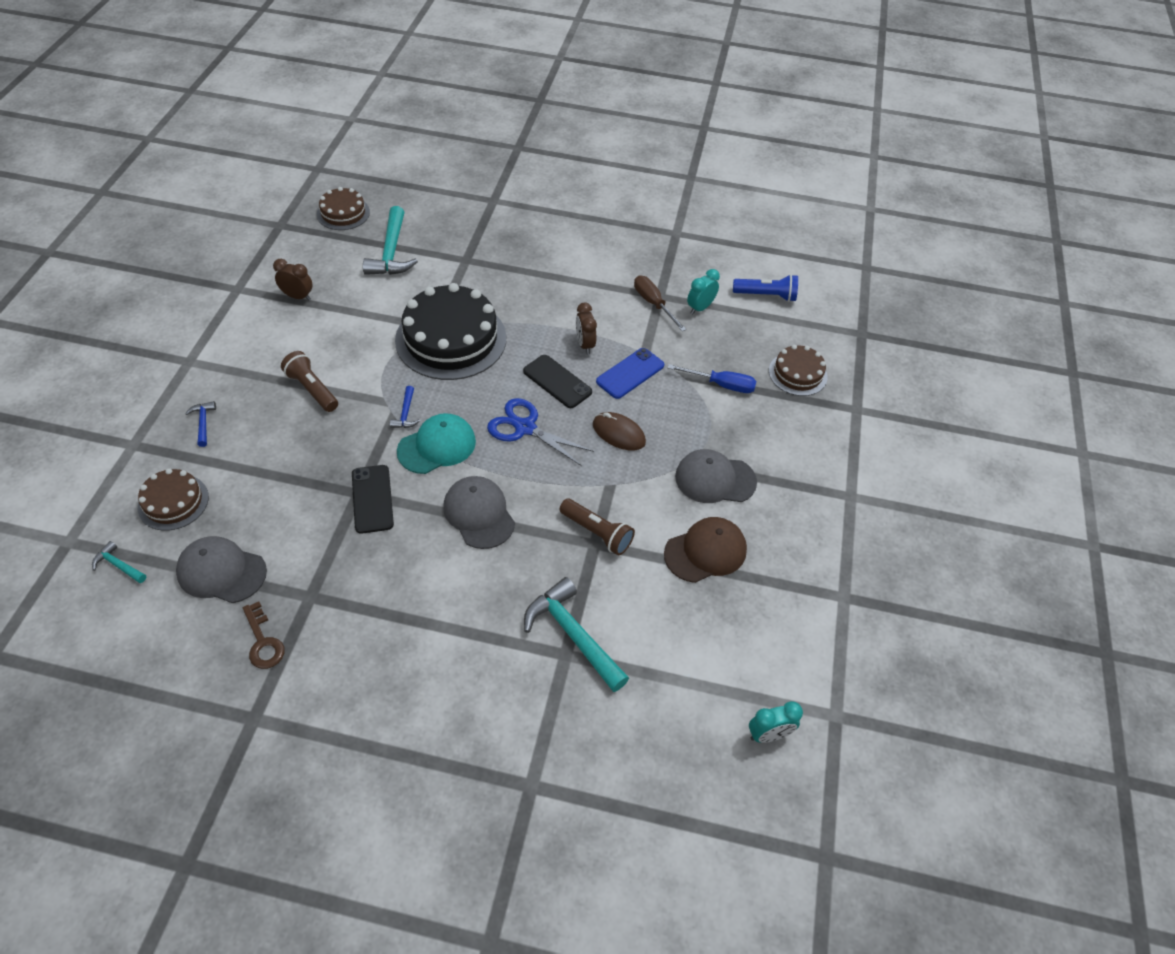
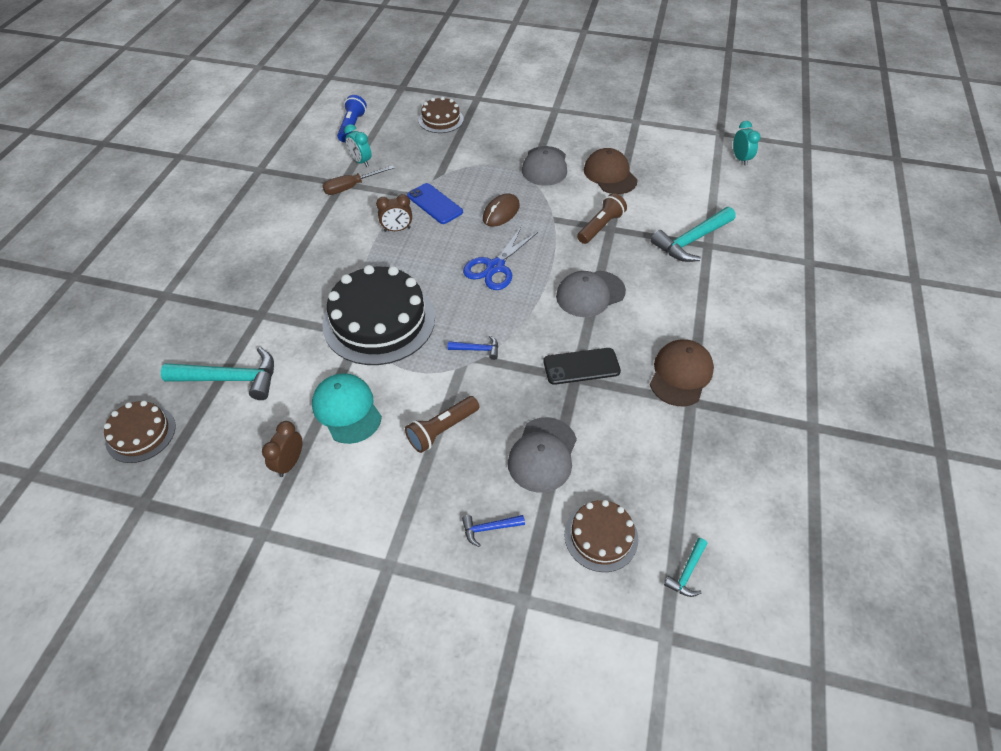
camera: 85 degrees left, 0 degrees up
grey cap [176,536,267,603] -> grey cap moved to [508,417,577,493]
brown key [243,602,285,669] -> none
turquoise cap [397,413,476,474] -> turquoise cap moved to [312,373,382,444]
black phone [523,355,592,408] -> none
blue screwdriver [668,364,756,393] -> none
none -> brown cap [650,339,714,406]

